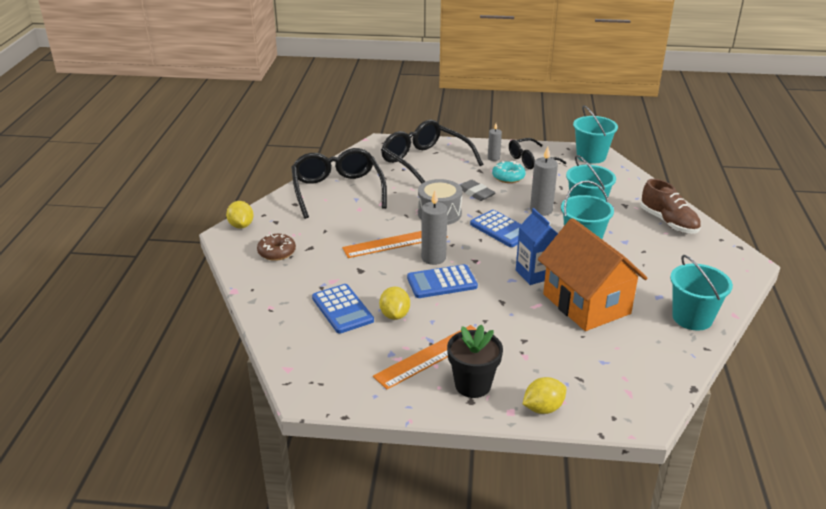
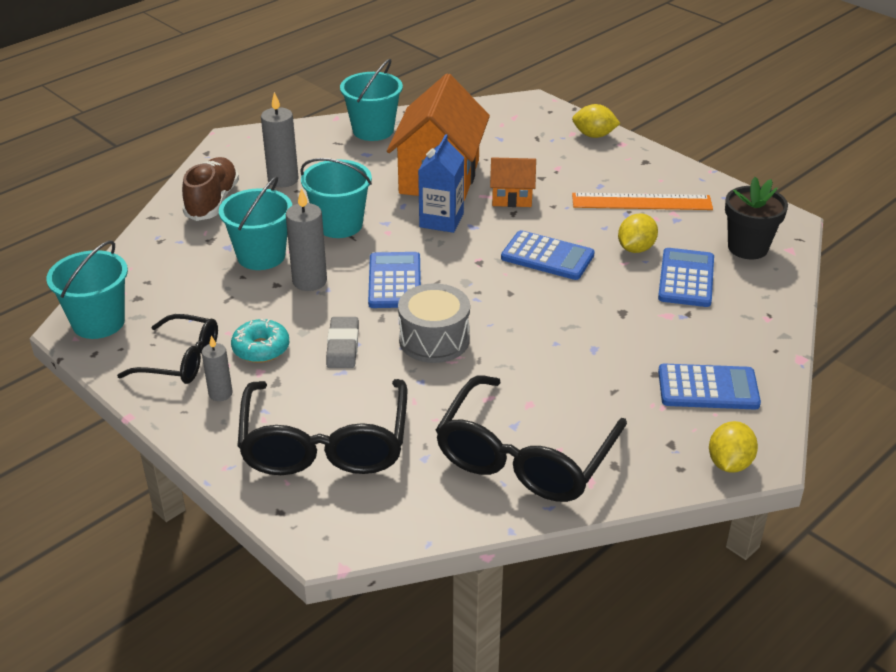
camera: 140 degrees left, 5 degrees up
brown donut [257,234,296,261] -> blue calculator [658,364,761,410]
orange ruler [342,231,448,258] -> none
grey candle [421,191,447,265] -> grey candle moved to [261,92,299,187]
black flower pot [447,324,503,398] -> black flower pot moved to [725,177,788,259]
none -> orange house [490,157,536,207]

